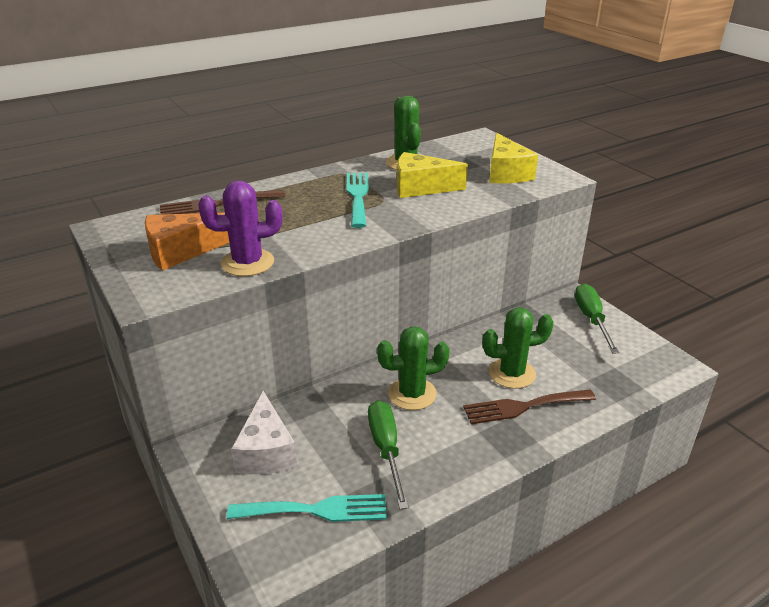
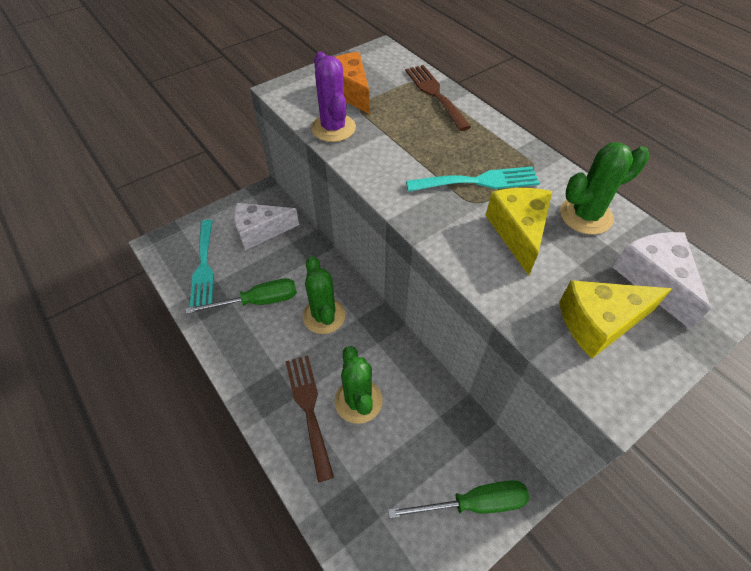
camera: 85 degrees right, 20 degrees up
none -> white cheese [613,232,711,329]

